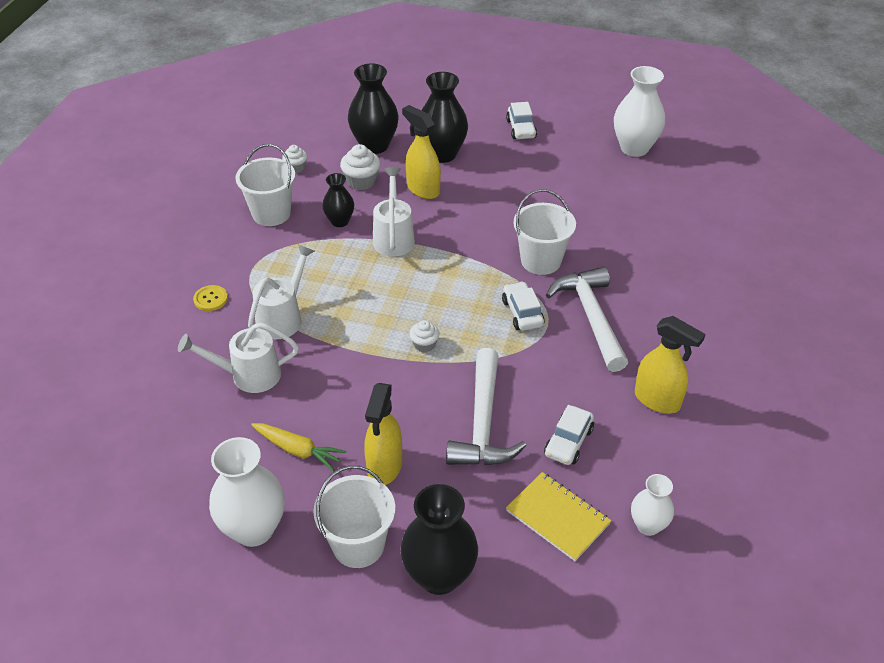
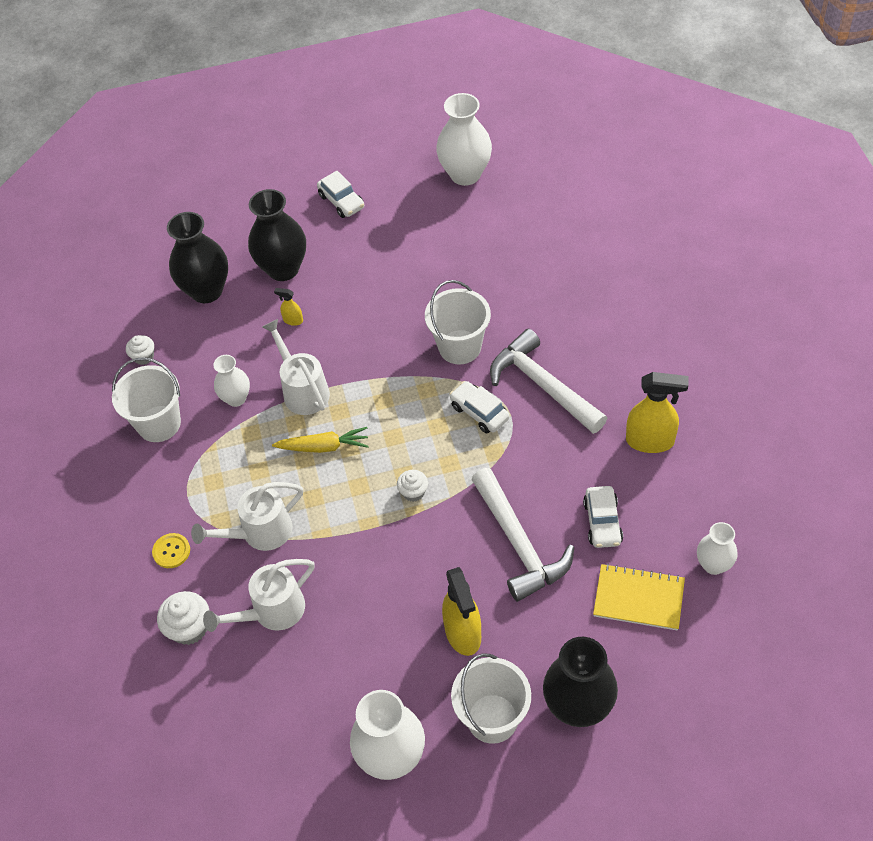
camera: 25 degrees left, 10 degrees up
white watering can [248,245,314,339] -> white watering can turned 120 degrees counterclockwise [191,482,303,551]
yellow carrot [251,423,346,471] -> yellow carrot moved to [272,427,369,453]
black vase [322,173,354,227] -> white vase [213,355,250,407]
white cupcake [340,144,381,190] -> white cupcake moved to [157,591,209,645]
yellow spray bottle [402,105,441,199] -> yellow spray bottle [274,288,303,326], size x0.47

